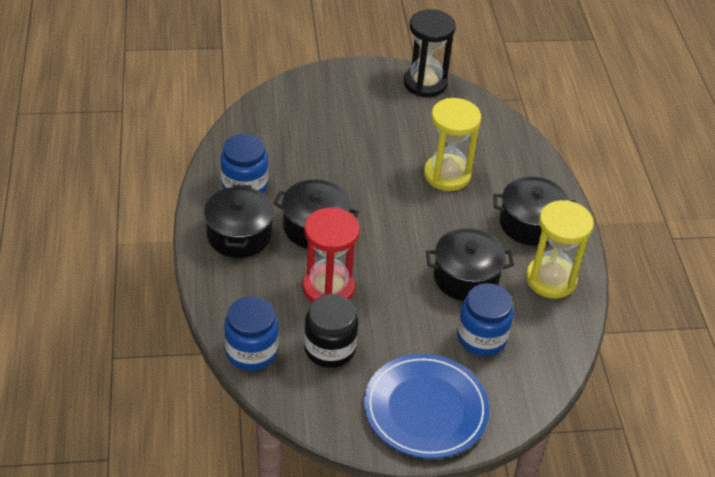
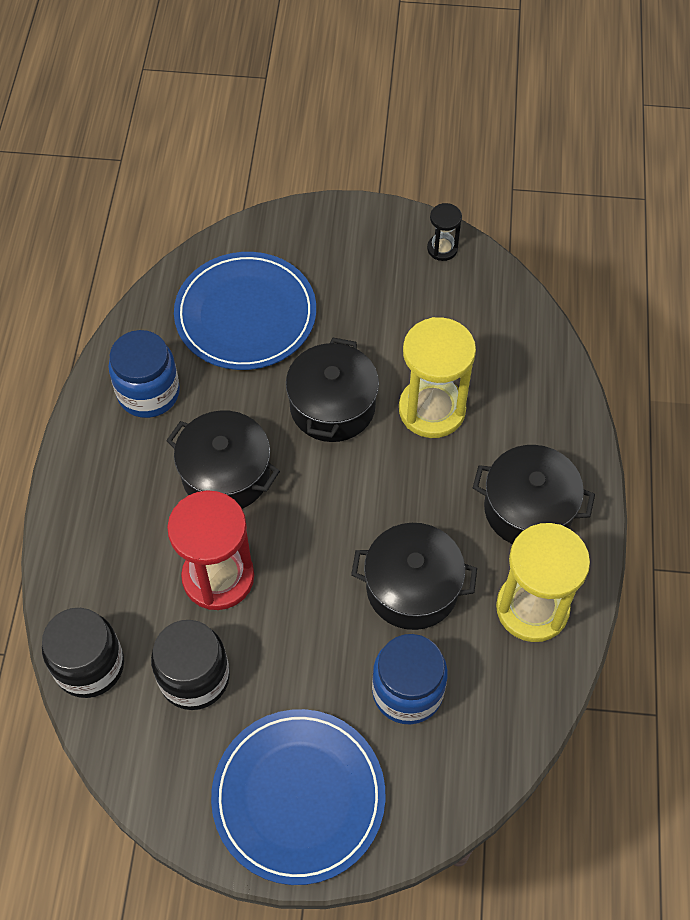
camera: 15 degrees right, 15 degrees up
black pot [204,185,274,258] -> black pot moved to [286,338,379,442]
blue jar [224,296,279,371] -> black jar [42,608,124,698]
black hourglass [404,9,456,97] -> black hourglass [427,203,462,261], size x0.49
none -> blue plate [174,252,316,370]

